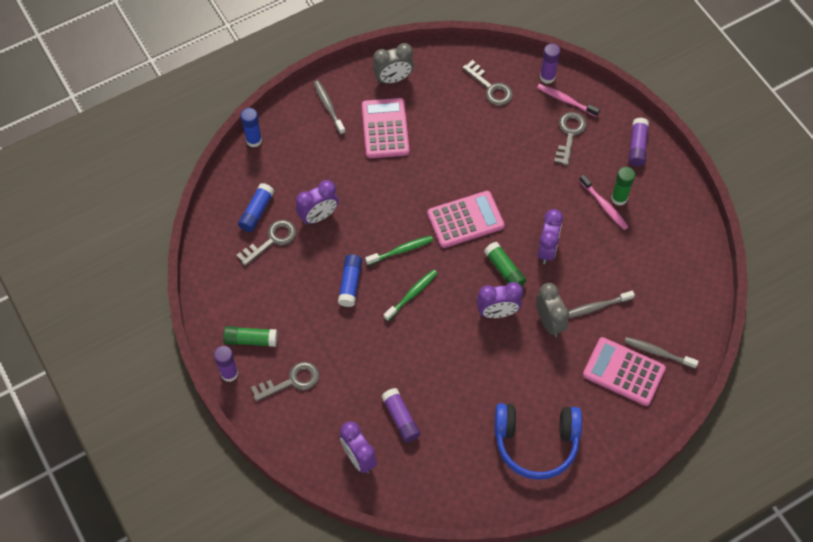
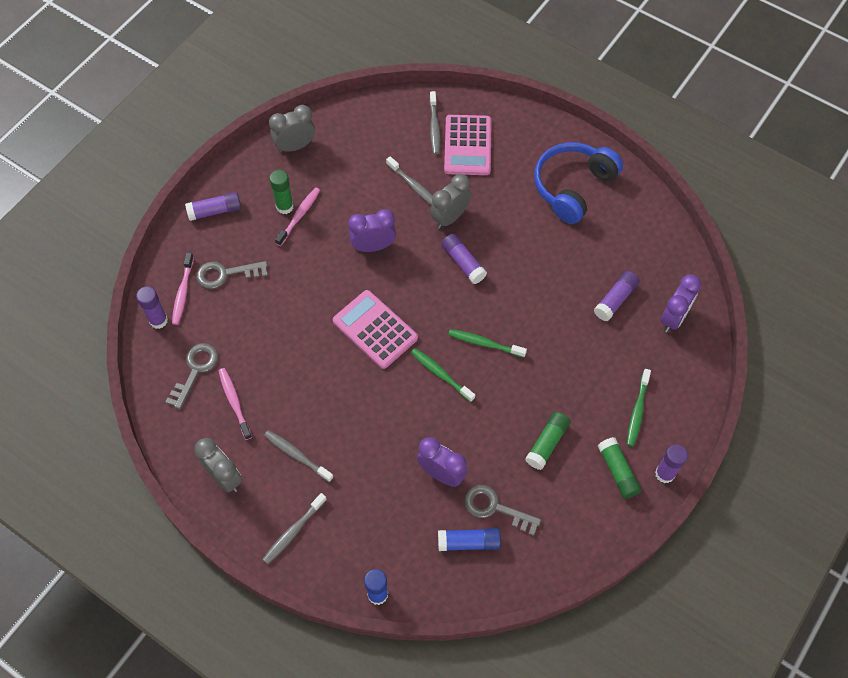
camera: 115 degrees left, 0 degrees up
grey key [251,362,319,402] -> green toothbrush [627,369,651,446]
blue glue stick [338,254,362,307] -> none
pink calculator [362,98,409,158] -> grey toothbrush [264,430,334,482]
purple clock [477,282,523,318] -> purple glue stick [441,234,487,284]
green glue stick [484,242,526,286] -> green glue stick moved to [525,412,570,470]
blue headphones [495,403,582,480] -> blue headphones turned 120 degrees counterclockwise [534,142,623,224]
none -> pink toothbrush [219,368,252,440]
none -> grey clock [269,105,315,153]

